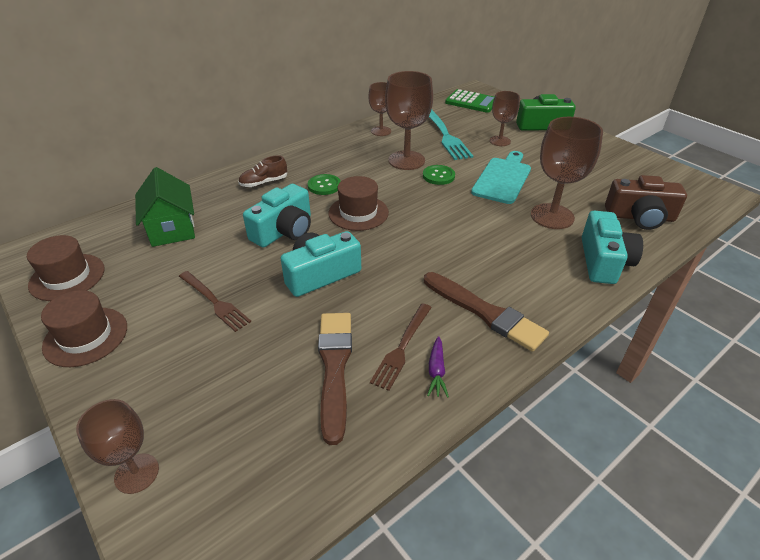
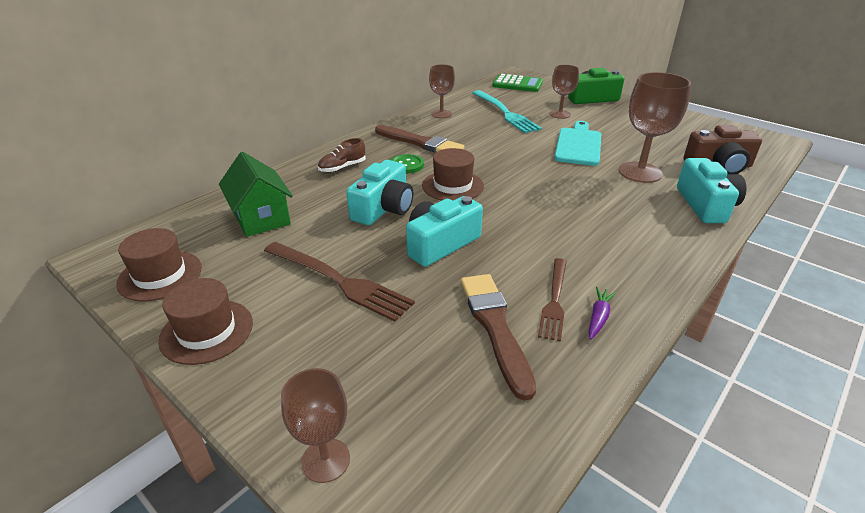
camera: 10 degrees left, 5 degrees down
brown fork [179,271,251,332] -> brown fork [264,242,415,322], size x1.54
brown goblet [385,71,433,170] -> none
green button [423,165,455,185] -> none
brown brush [424,272,549,352] -> brown brush moved to [375,125,464,153]
purple carrot [427,336,449,398] -> purple carrot turned 150 degrees counterclockwise [588,287,617,339]

